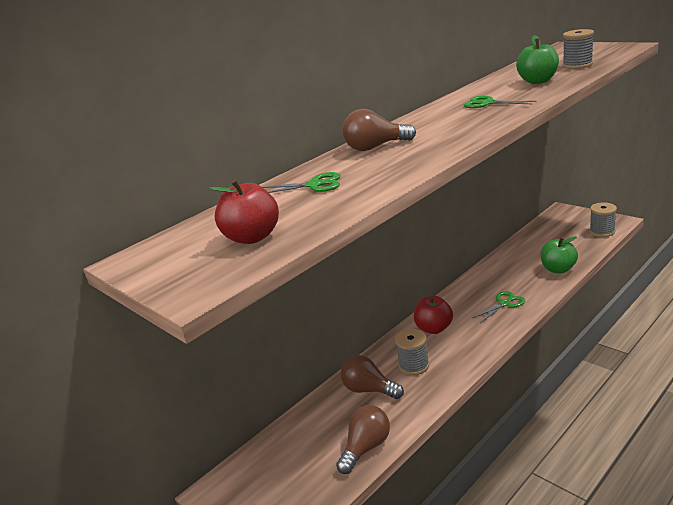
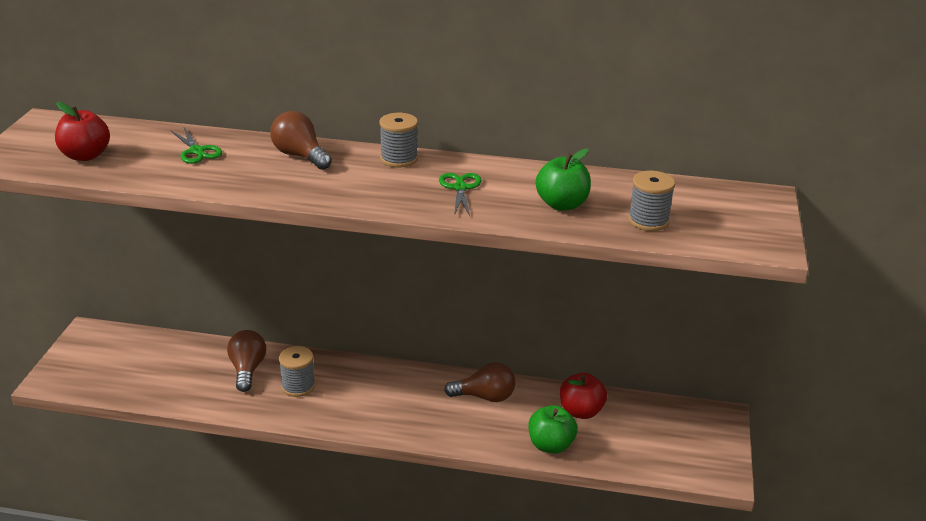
camera: 50 degrees right, 5 degrees up
brown light bulb [336,405,390,474] -> brown light bulb moved to [444,362,515,402]
red apple [414,296,453,334] -> red apple moved to [560,373,607,419]
green scissors [473,291,525,323] -> none
grey spool [589,202,617,237] -> grey spool moved to [380,113,418,168]

